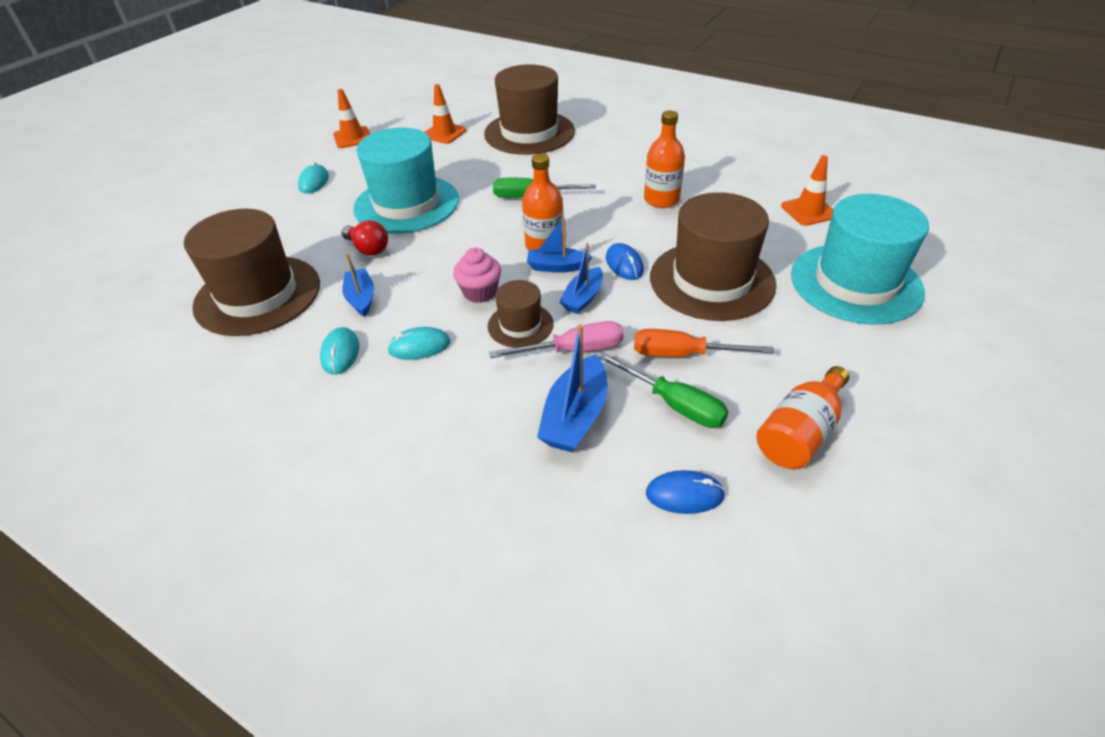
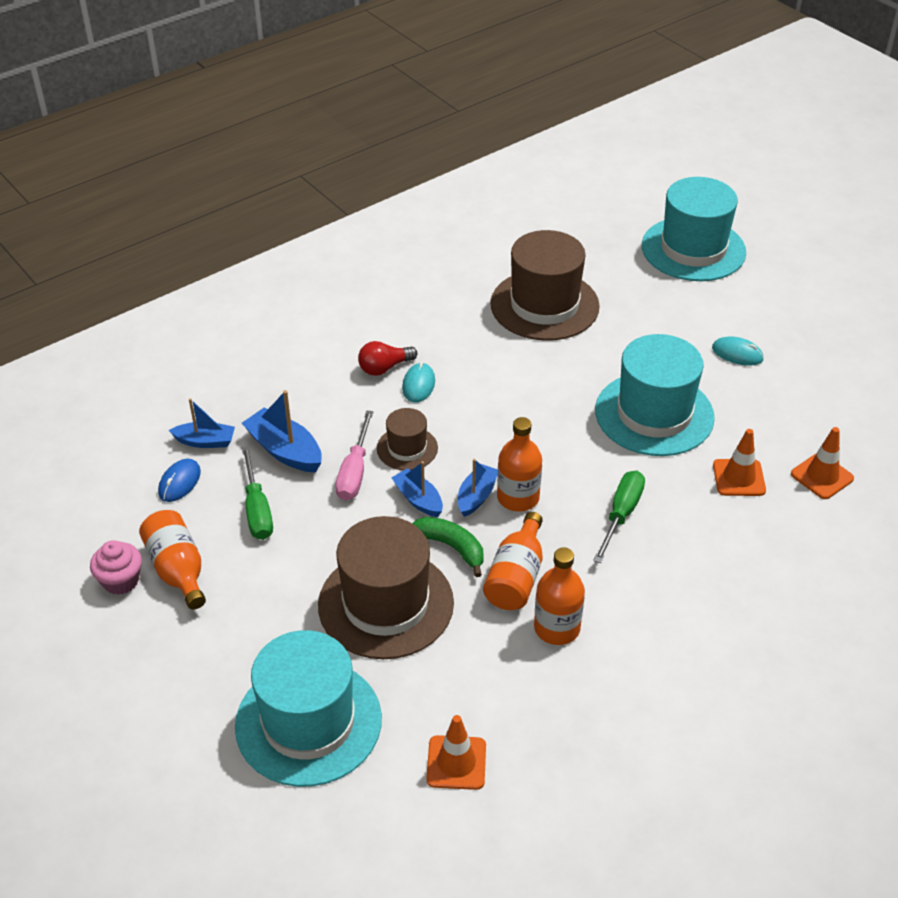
camera: 110 degrees right, 0 degrees up
turquoise mouse [320,327,359,375] -> none
orange traffic cone [333,89,370,148] -> orange traffic cone moved to [713,429,766,496]
red light bulb [341,220,388,256] -> red light bulb moved to [358,341,417,376]
blue boat [342,253,374,317] -> blue boat moved to [169,398,235,448]
pink cupcake [453,247,501,303] -> pink cupcake moved to [90,540,142,595]
brown hat [484,64,575,155] -> none
green screwdriver [598,352,729,428] -> green screwdriver turned 75 degrees counterclockwise [242,446,273,540]
blue mouse [606,243,644,280] -> green banana [412,517,484,577]
orange screwdriver [634,329,774,357] -> none
none -> orange bottle [483,512,543,610]
none -> turquoise hat [642,177,746,281]

